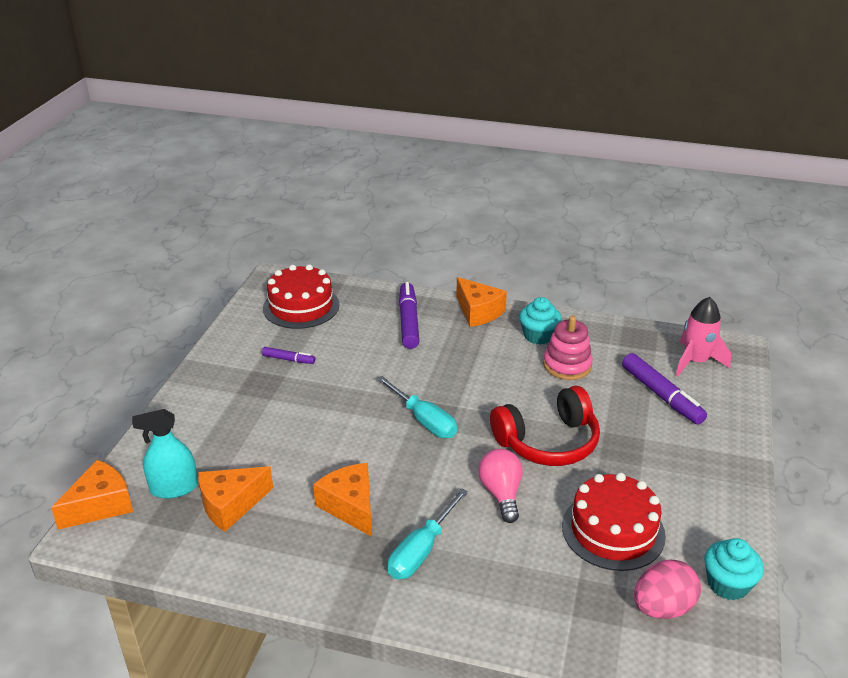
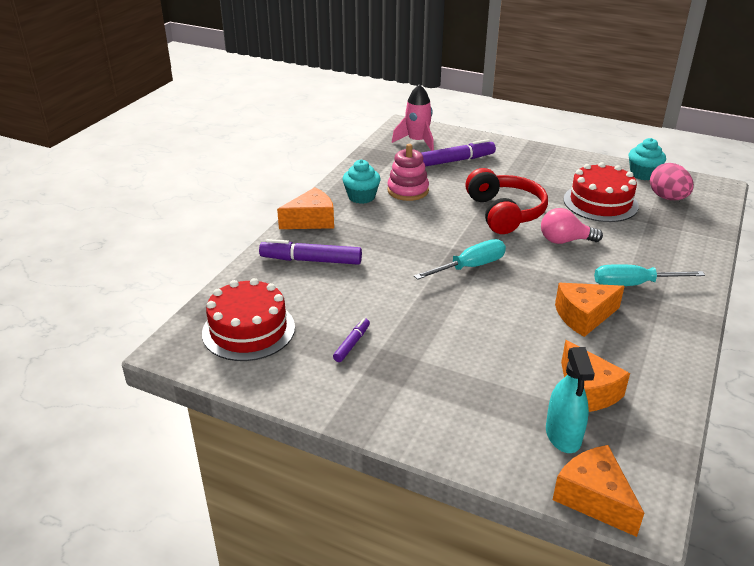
camera: 80 degrees left, 0 degrees up
turquoise screwdriver [388,488,468,579] -> turquoise screwdriver turned 135 degrees clockwise [594,264,705,286]

